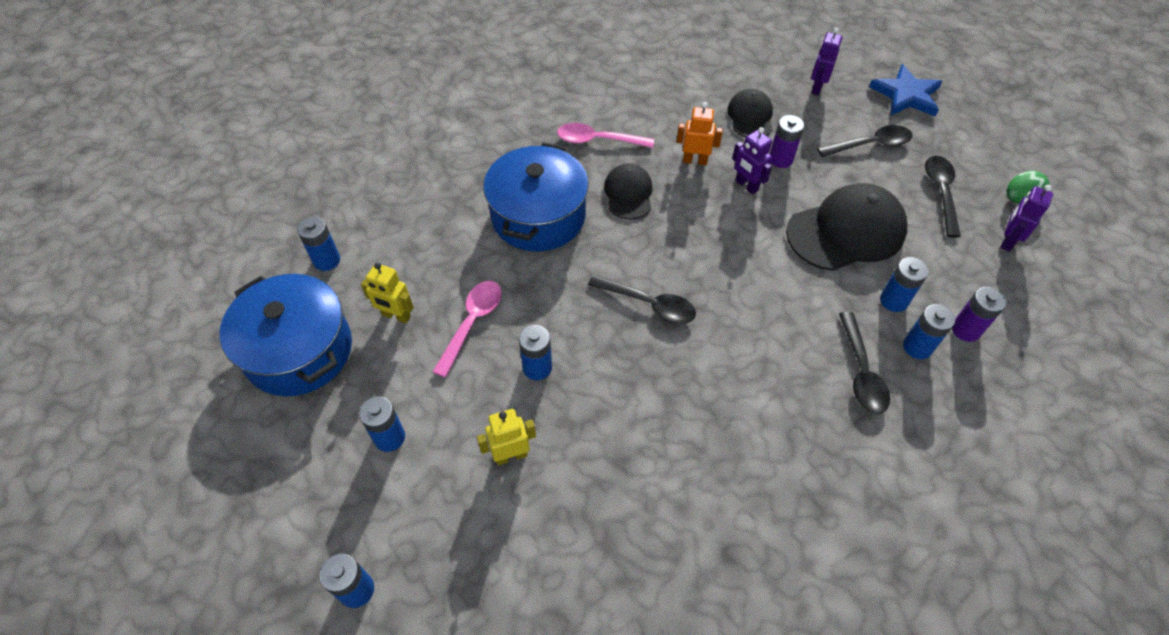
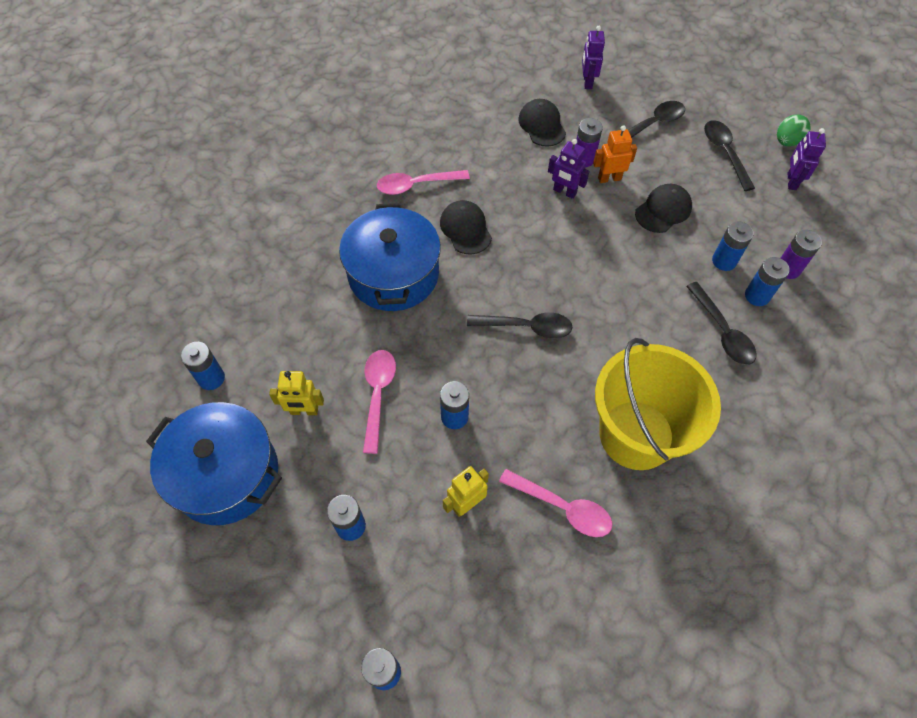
camera: 20 degrees left, 5 degrees up
orange robot [676,102,723,165] -> orange robot moved to [593,125,637,183]
black cap [786,183,907,271] -> black cap [635,184,692,233], size x0.57
blue star [869,64,943,116] -> none
none -> pink spoon [499,469,613,537]
none -> yellow bucket [595,338,721,470]

